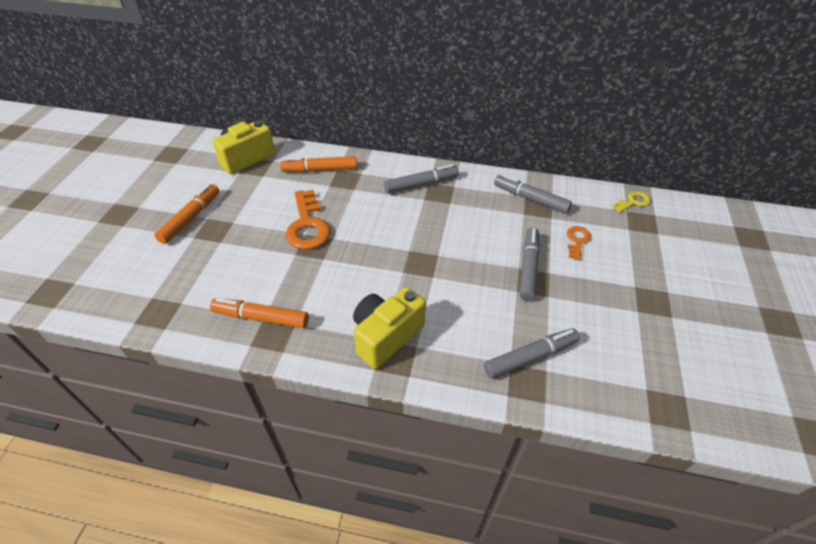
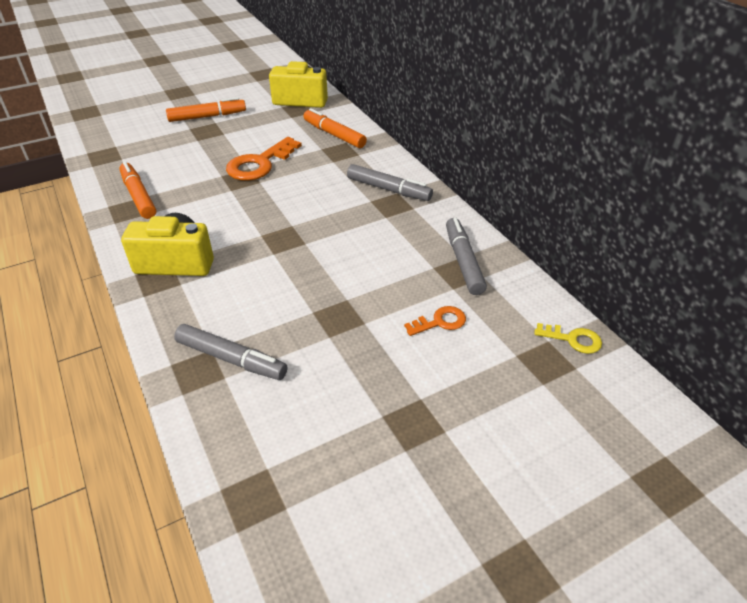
camera: 50 degrees right, 5 degrees down
grey marker [519,228,540,301] -> none

